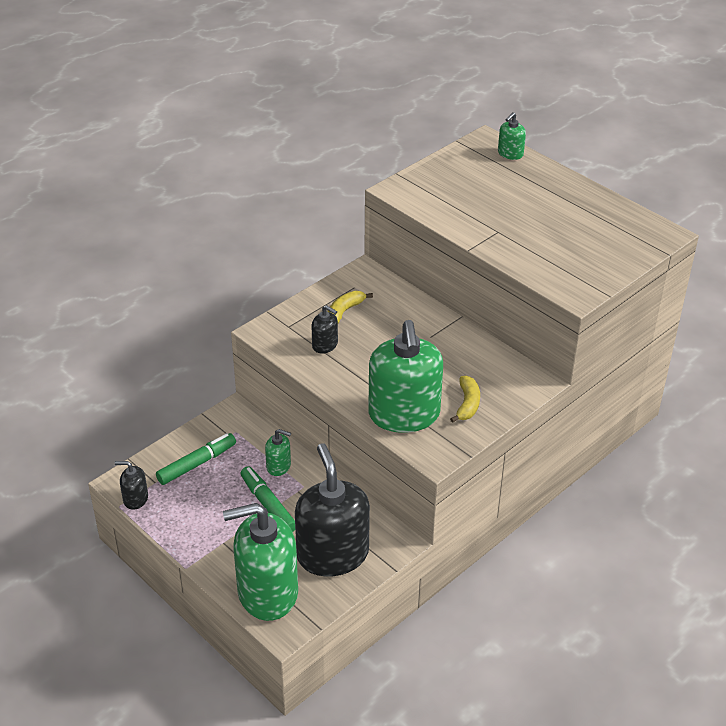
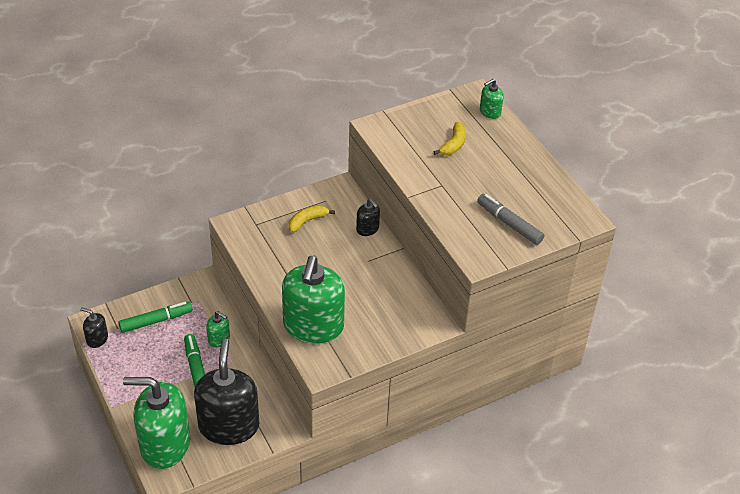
camera: 15 degrees right, 5 degrees up
black soap dispenser [312,305,338,354] -> black soap dispenser moved to [356,199,380,236]
yellow banana [450,376,480,423] -> yellow banana moved to [434,122,466,155]
none -> grey marker [477,194,544,245]

